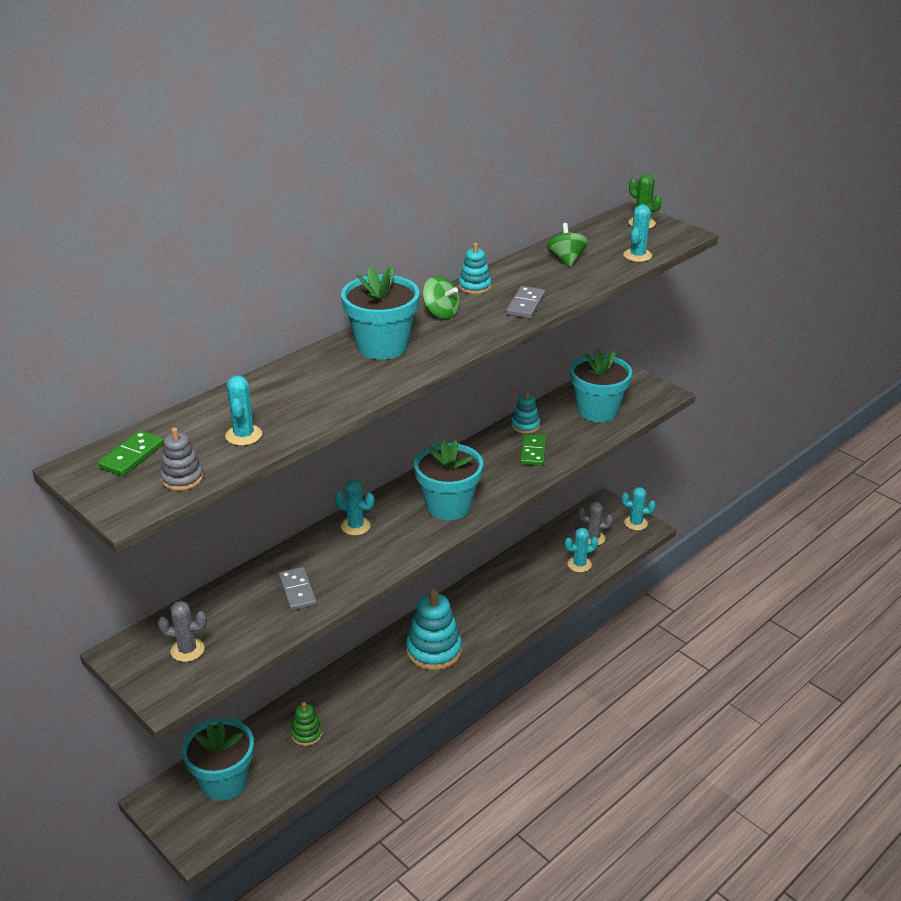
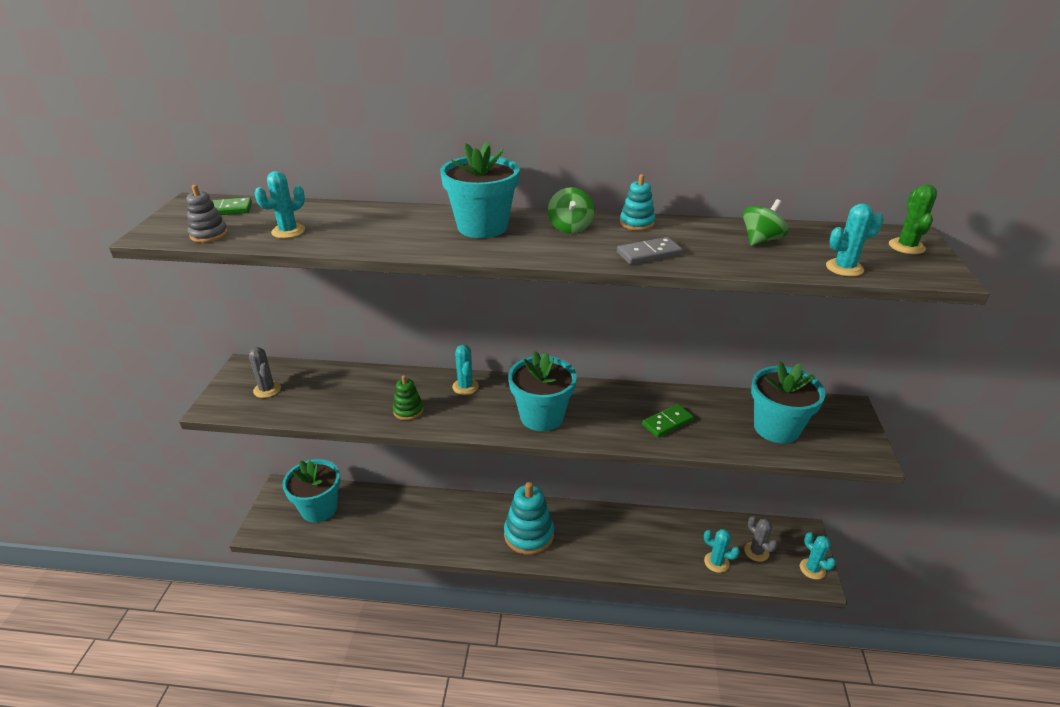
camera: 50 degrees right, 0 degrees up
grey domino [279,567,317,611] -> none
green stacking toy [291,702,322,746] -> green stacking toy moved to [393,375,424,420]
turquoise stacking toy [511,390,540,434] -> none

